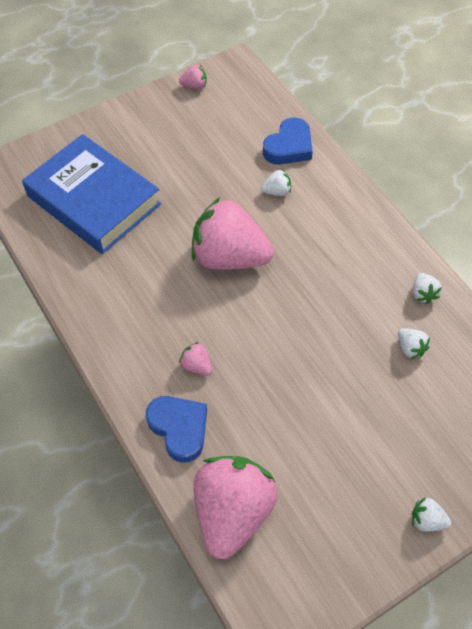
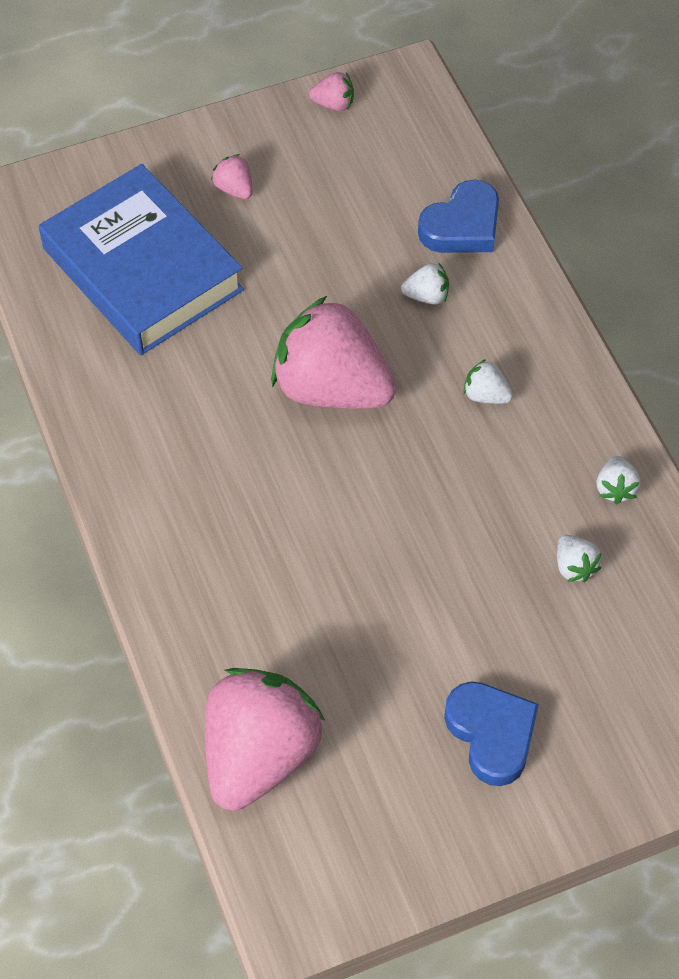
camera: 10 degrees right, 0 degrees up
blue heart [146,396,207,463] -> blue heart moved to [444,681,539,786]
pink strawberry [179,342,212,375] -> pink strawberry moved to [211,154,252,199]
white strawberry [412,497,451,532] -> white strawberry moved to [463,359,513,404]

